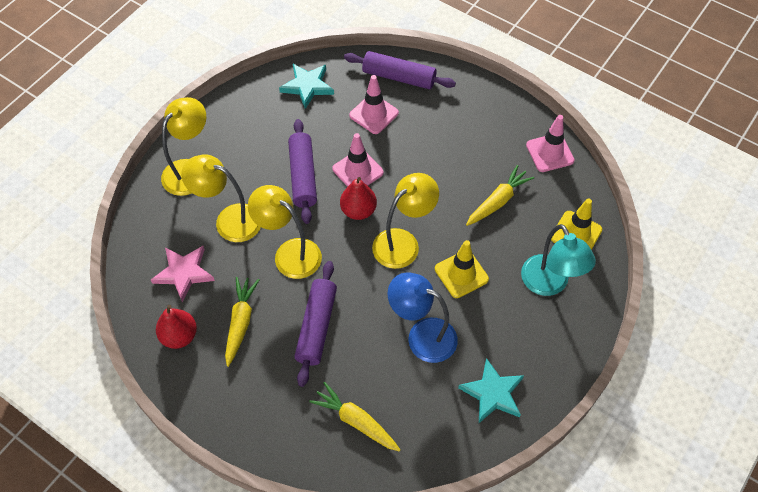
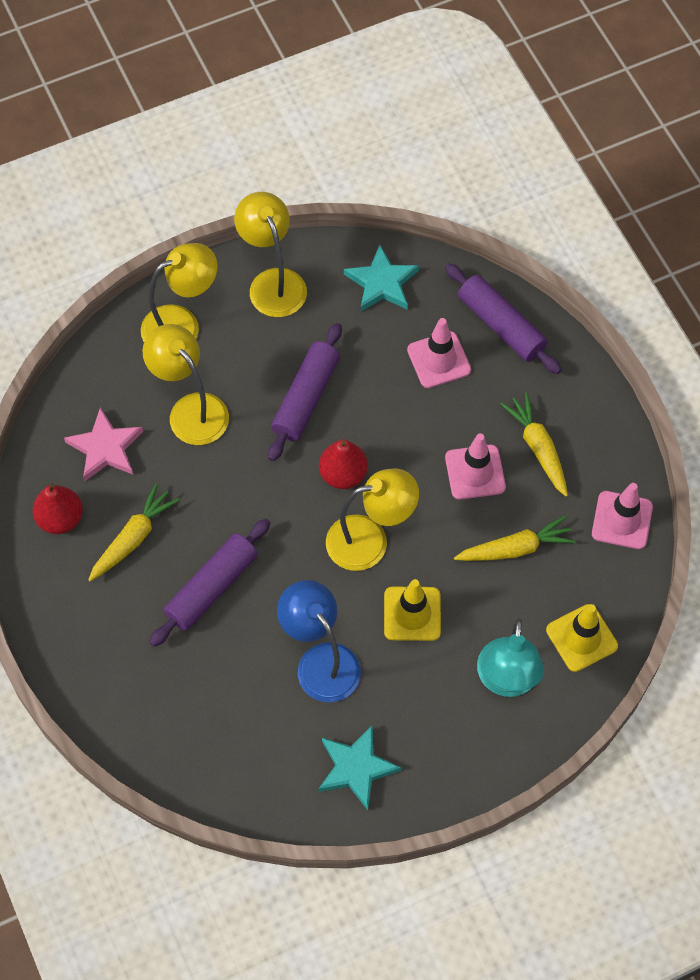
camera: 30 degrees right, 5 degrees up
yellow lamp [248,185,322,279] -> yellow lamp moved to [234,192,307,317]
yellow carrot [309,382,400,452] -> yellow carrot moved to [501,392,568,497]
pink traffic cone [332,133,384,187] -> pink traffic cone moved to [445,433,506,500]

